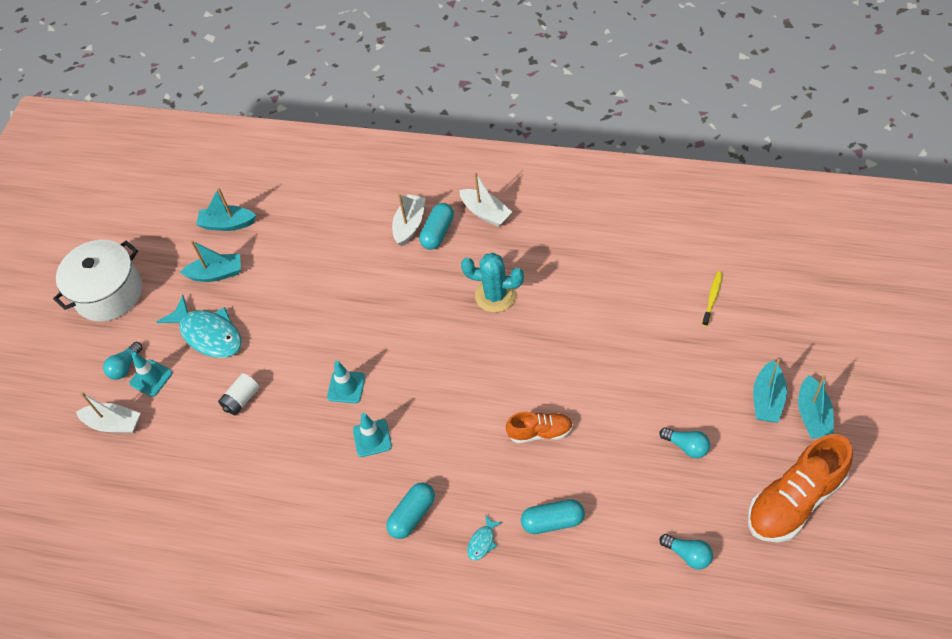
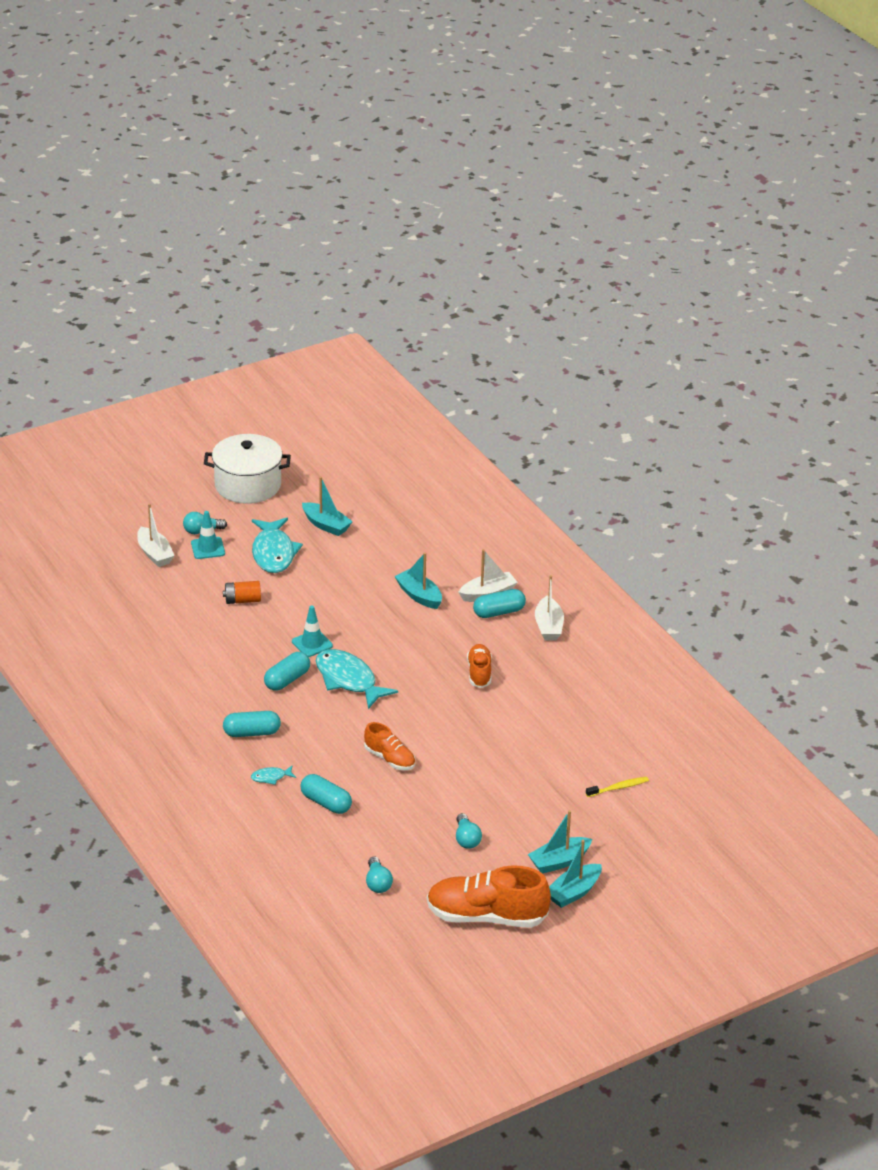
camera: 40 degrees right, 20 degrees down
turquoise boat [196,188,256,231] -> turquoise boat moved to [394,553,442,609]
white battery [218,373,259,415] -> orange battery [223,581,261,604]
turquoise traffic cone [353,413,392,457] -> turquoise capsule [264,652,310,691]
turquoise cactus [461,253,524,312] -> orange shoe [467,644,492,688]
none -> turquoise fish [316,649,398,709]

